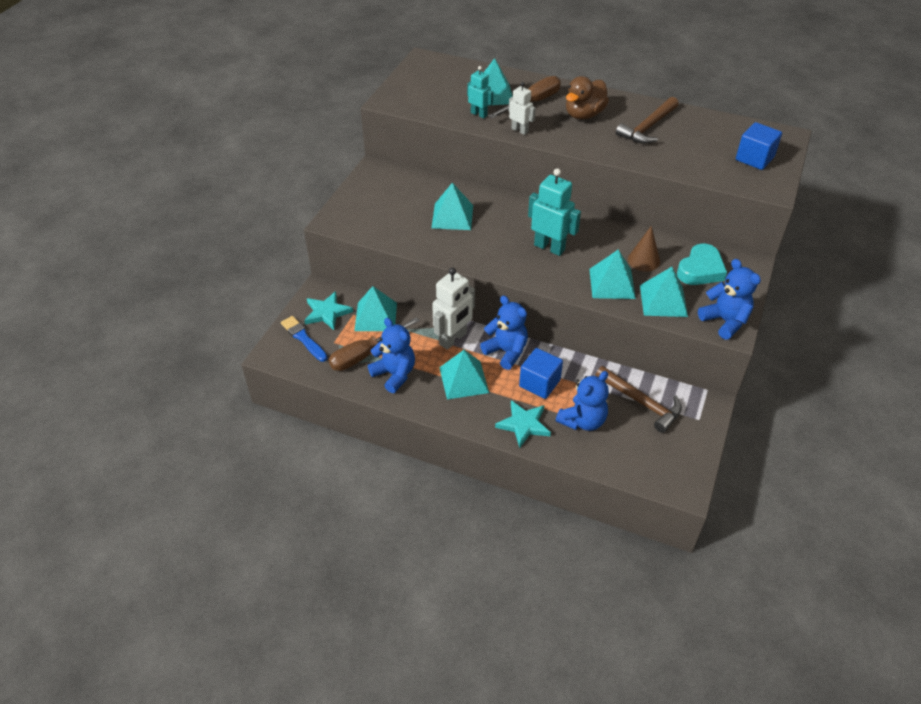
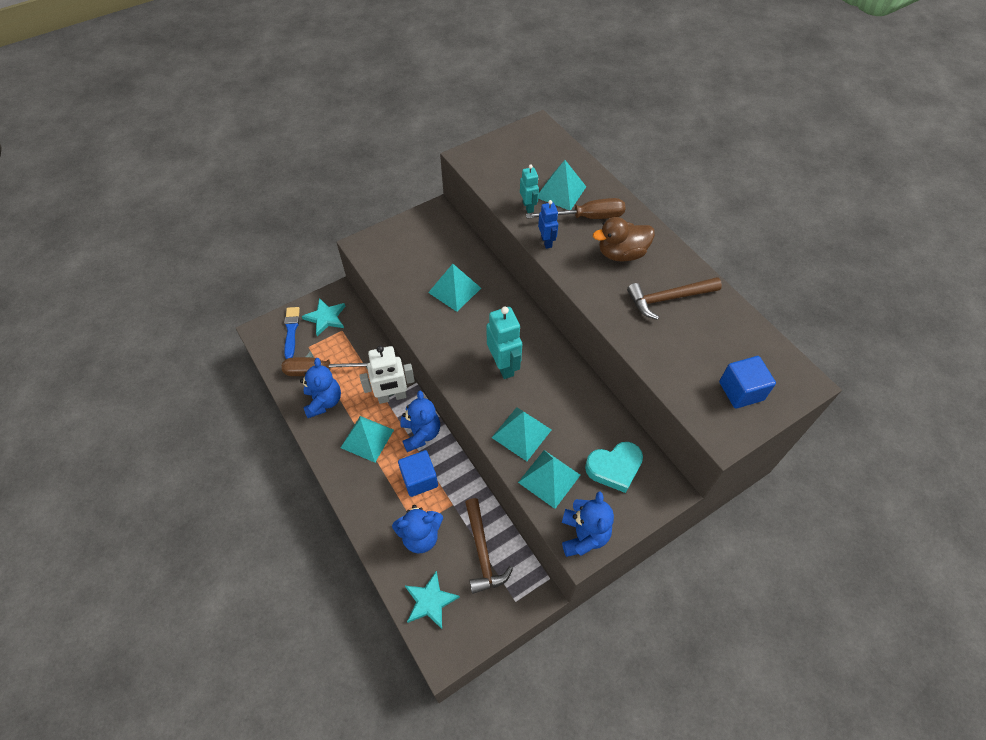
camera: 35 degrees right, 10 degrees up
turquoise pyramid [354,286,397,331] -> none
turquoise star [495,400,551,448] -> turquoise star moved to [405,571,460,629]
white robot [509,82,536,135] -> blue robot [538,200,558,249]
brown cone [628,226,660,272] -> none

